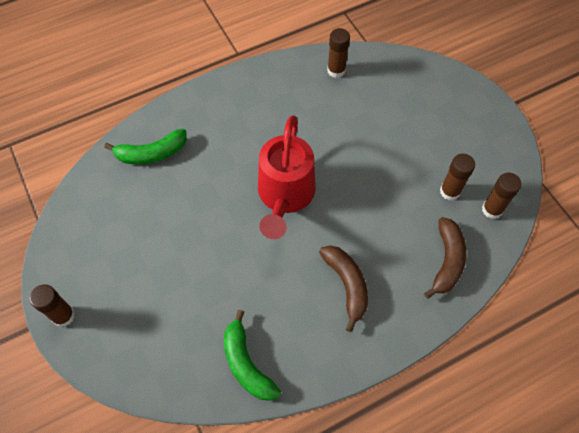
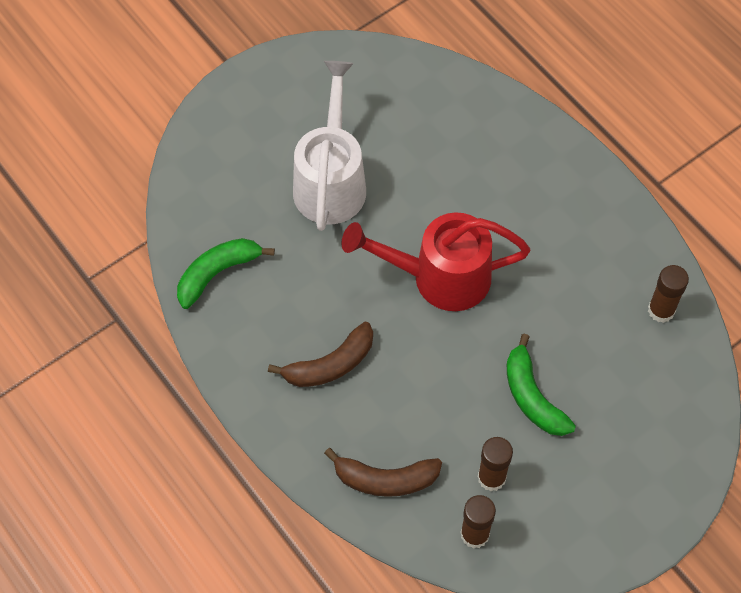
camera: 80 degrees right, 0 degrees up
brown glue stick [29,284,75,327] -> none
green banana [104,129,187,164] -> green banana moved to [507,334,576,436]
none -> white watering can [293,61,366,231]

